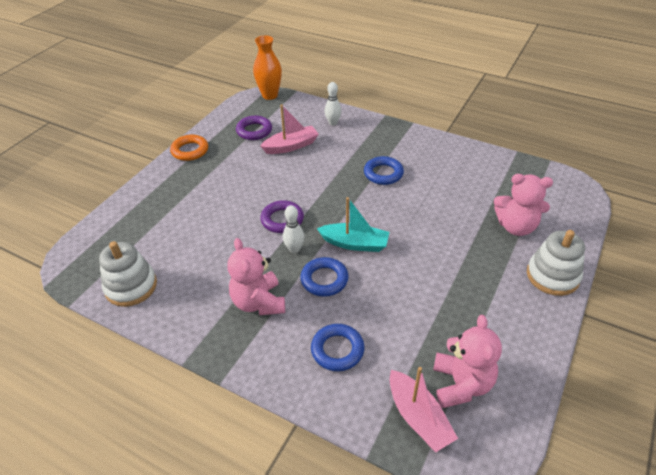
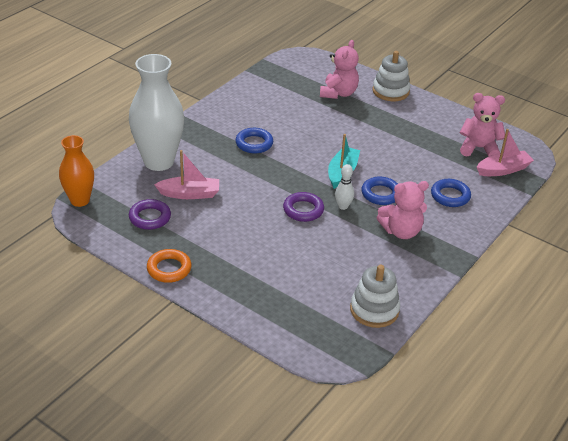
camera: 85 degrees left, 5 degrees down
pink boat [260,104,319,154] -> pink boat turned 105 degrees clockwise [154,150,219,199]
white bowling pin [324,82,342,126] -> white vase [129,54,184,171]

